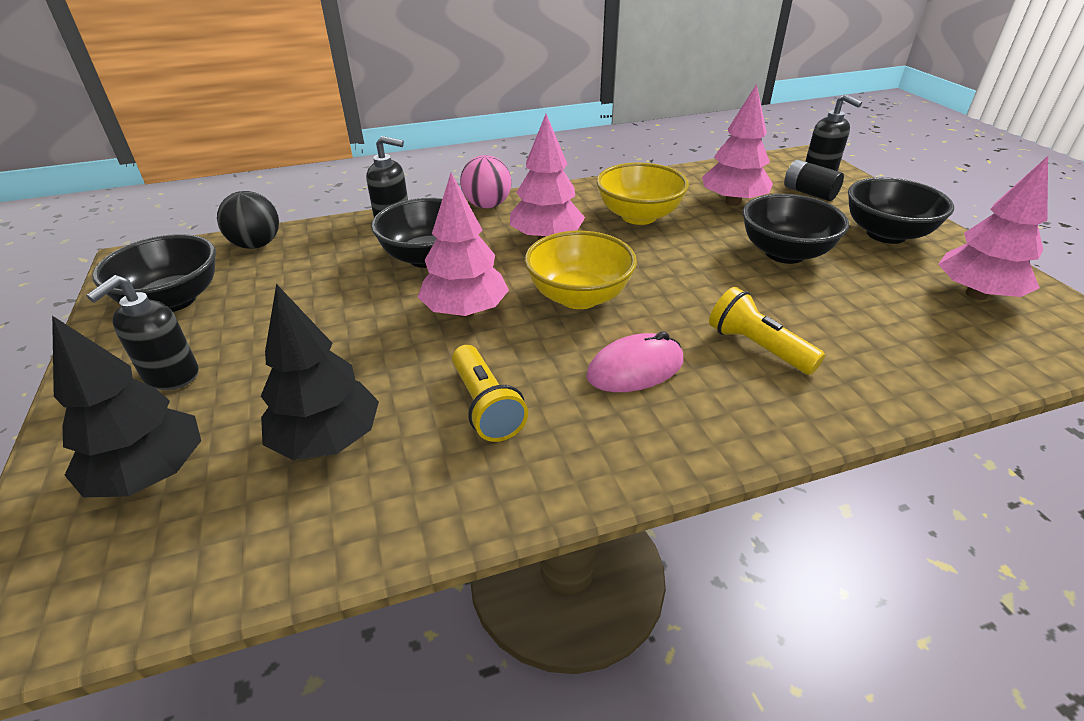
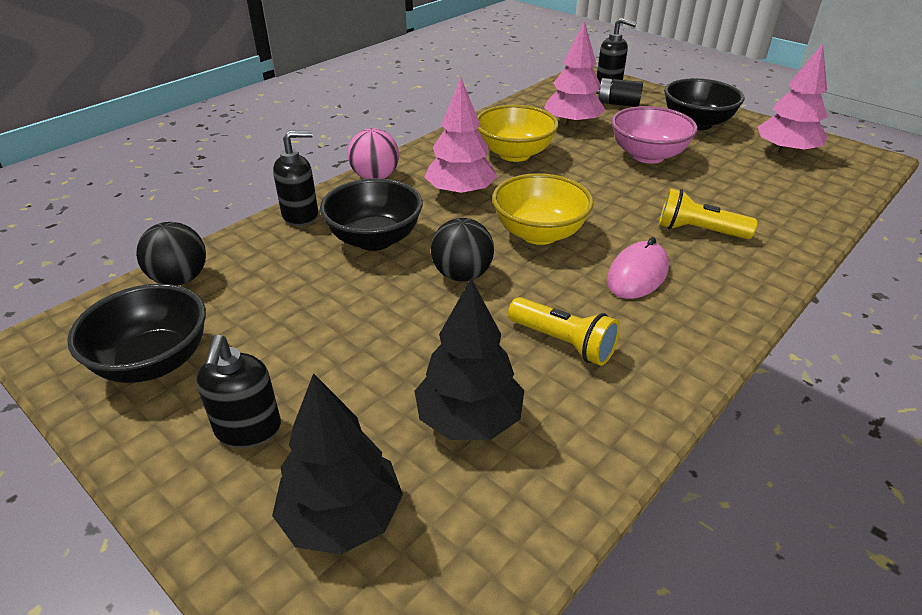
camera: 30 degrees left, 0 degrees up
pink tree [418,173,509,318] -> black ball [431,218,494,282]
black bowl [743,194,849,264] -> pink bowl [611,106,698,164]

